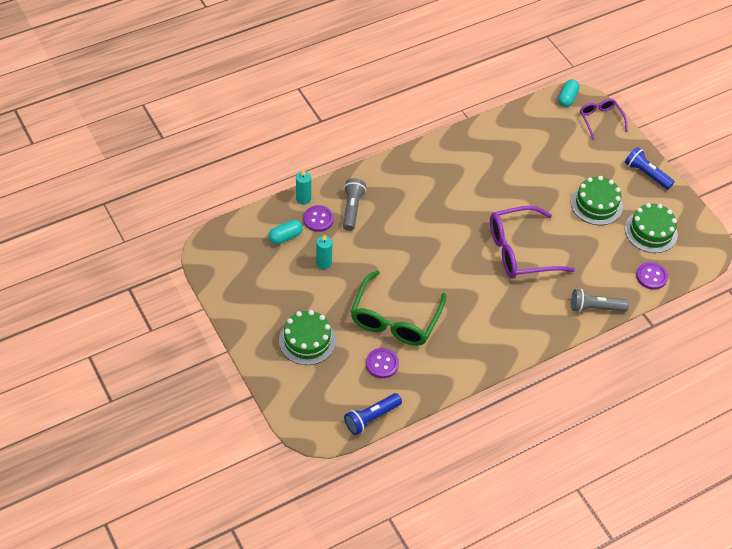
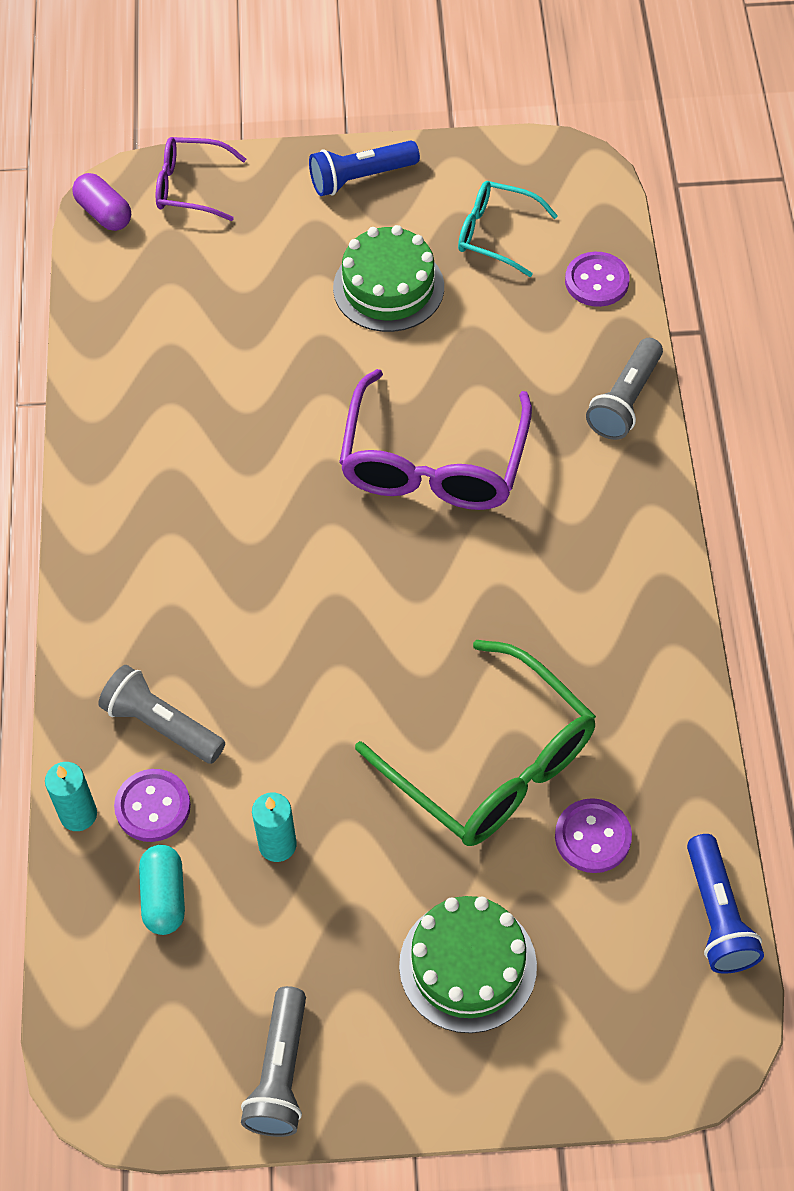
camera: 60 degrees left, 5 degrees up
turquoise capsule [558,79,579,107] -> purple capsule [72,173,131,231]
green cake [625,203,678,253] -> turquoise glasses [458,181,558,277]
none -> grey flashlight [241,986,306,1137]

